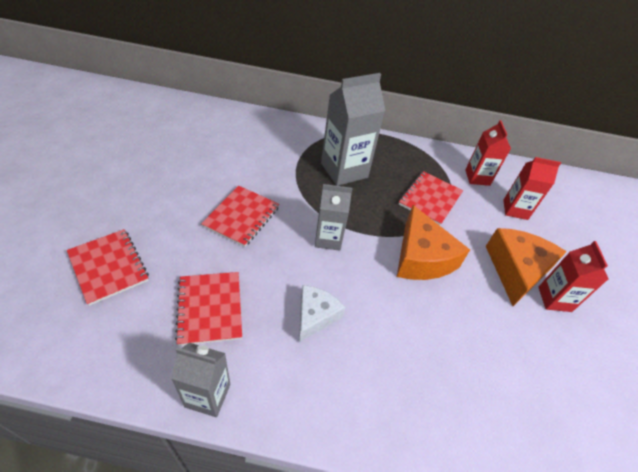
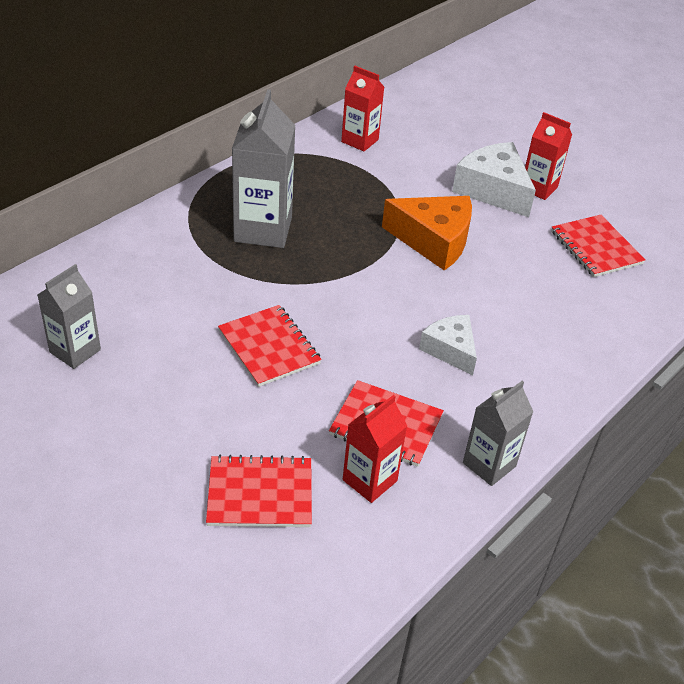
camera: 55 degrees left, 5 degrees down
grey carton [315,184,352,251] -> grey carton moved to [37,264,101,369]
red notebook [399,171,463,225] -> red notebook moved to [551,215,646,277]
orange cheese [486,228,566,306] -> white cheese [452,142,536,217]
red carton [503,157,561,220] -> red carton moved to [343,395,407,503]

